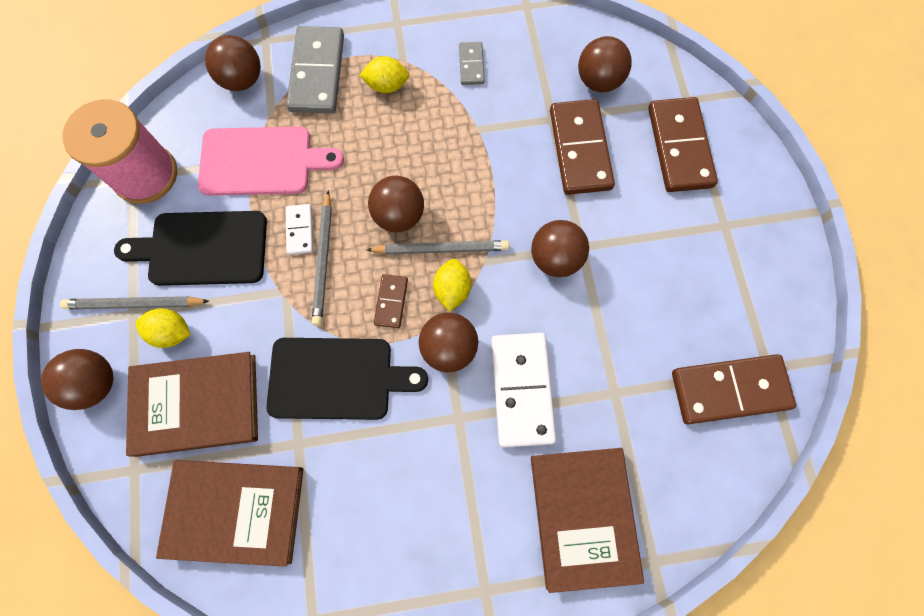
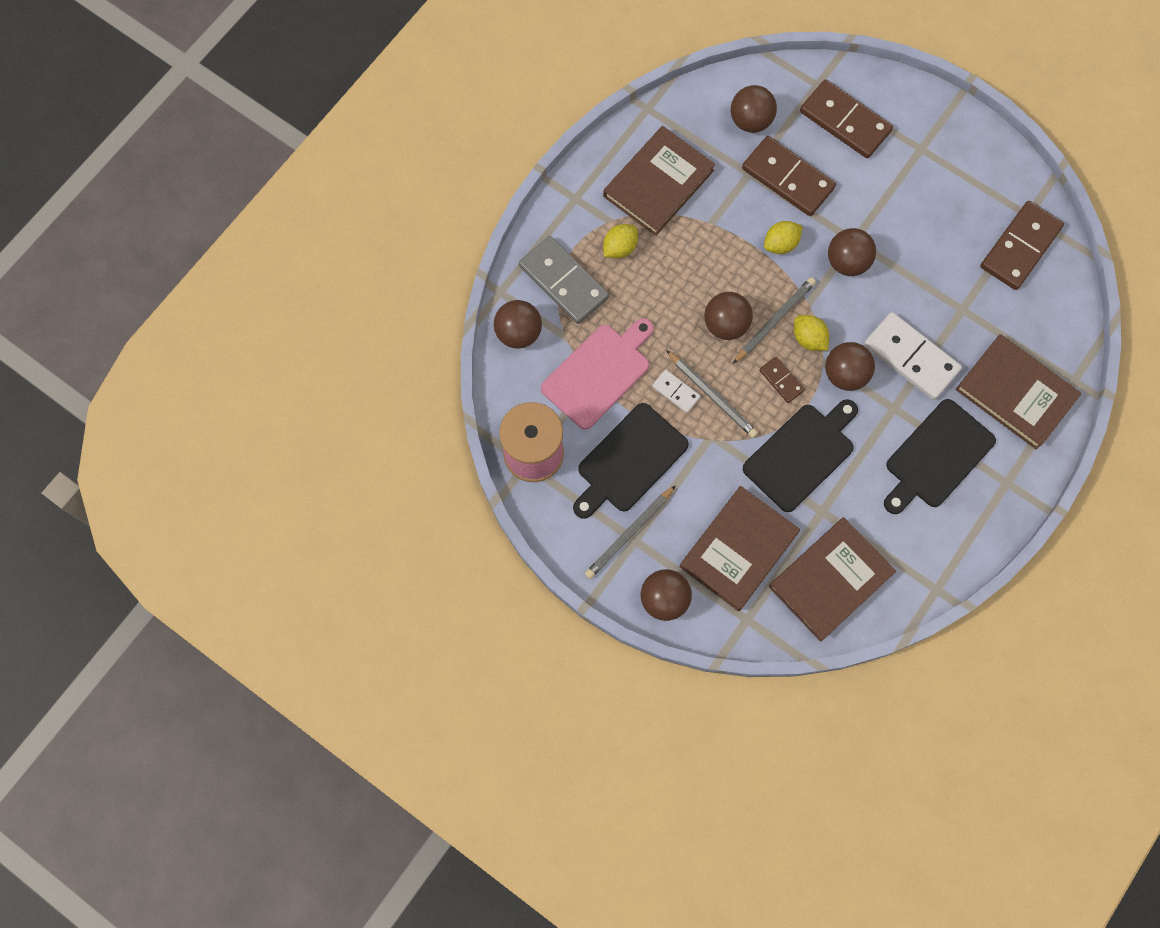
camera: 45 degrees left, 0 degrees up
yellow lemon [136,309,191,348] -> yellow lemon moved to [764,221,802,254]
grey domino [459,42,485,85] -> brown book [603,126,715,236]
none -> black cutting board [884,399,996,514]

